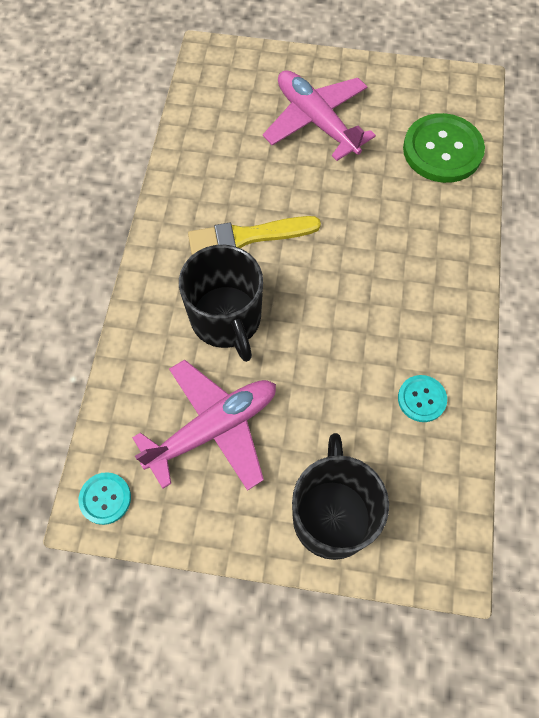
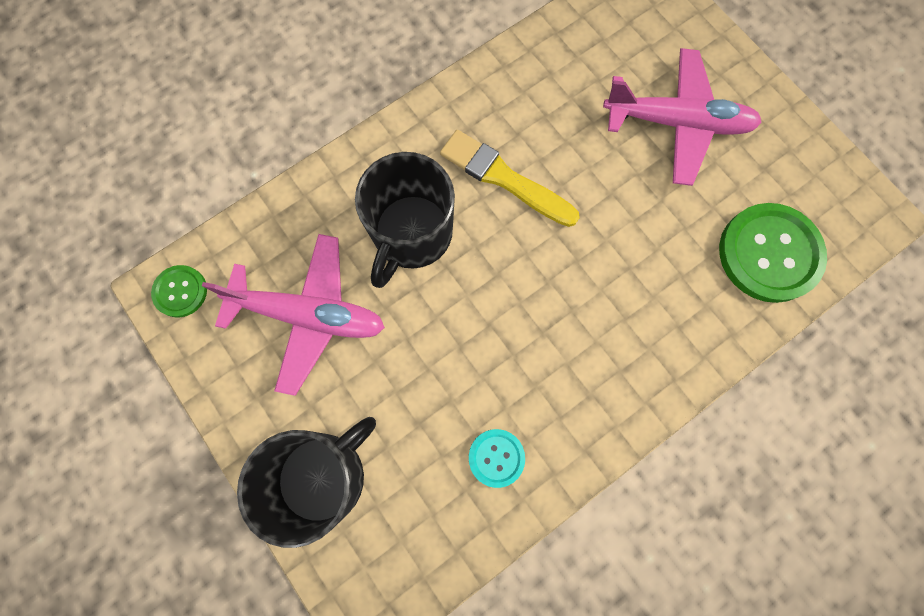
camera: 45 degrees right, 10 degrees up
turquoise button [78,472,131,525] -> green button [151,265,207,317]
pink plane [263,70,376,161] -> pink plane turned 90 degrees clockwise [603,48,762,186]

